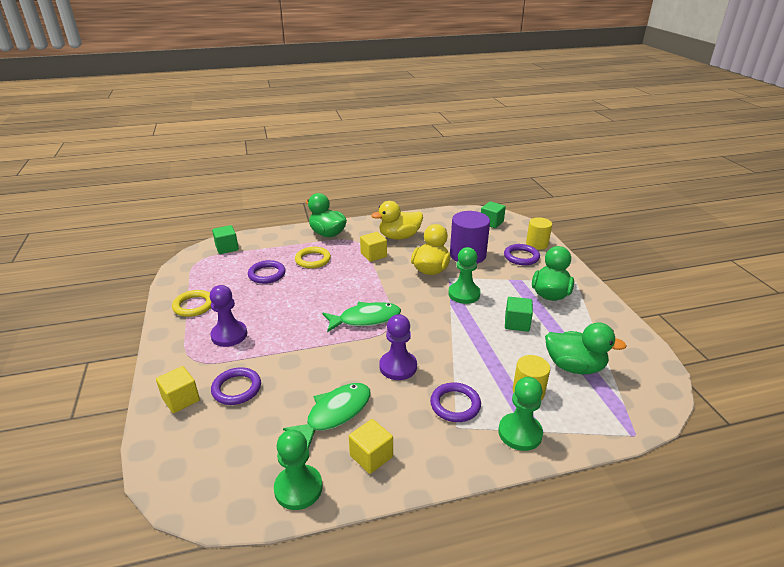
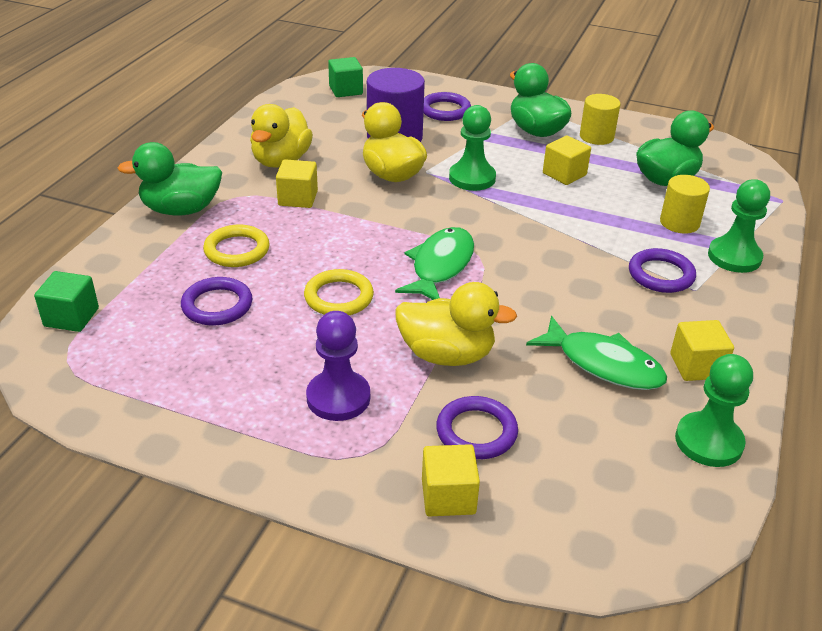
camera: 55 degrees left, 5 degrees up
yellow ring [172,290,212,317] -> yellow ring moved to [304,269,374,315]
green fish [283,383,370,449] -> green fish turned 135 degrees clockwise [526,316,667,390]
purple pawn [379,314,417,380] -> none
green cube [505,297,533,332] -> yellow cube [543,135,591,185]
yellow cylinder [526,217,552,250] -> yellow cylinder moved to [580,94,621,145]
none -> yellow duck [395,282,517,366]

